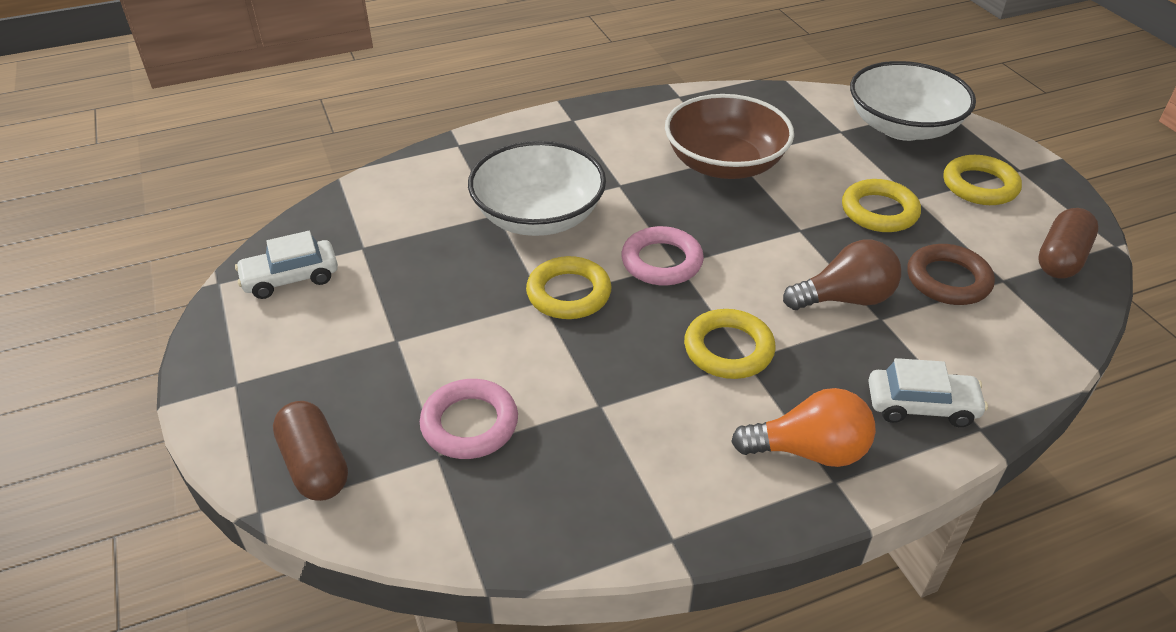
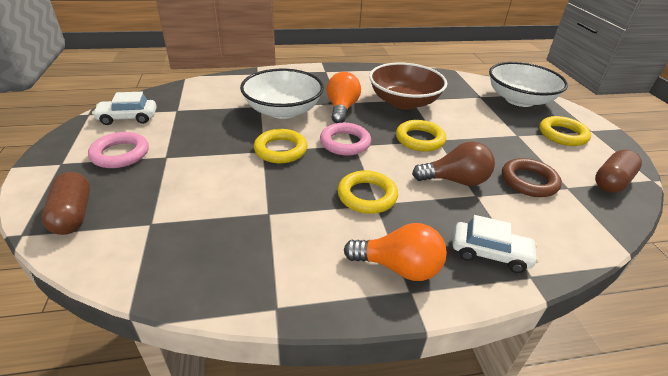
camera: 10 degrees right, 5 degrees down
pink ring [420,379,518,459] -> pink ring moved to [88,132,149,168]
yellow ring [842,179,921,232] -> yellow ring moved to [396,120,446,152]
none -> orange light bulb [327,72,361,123]

